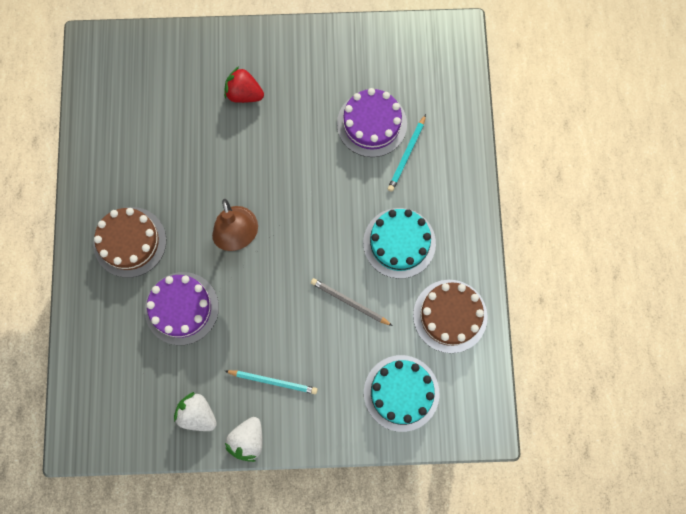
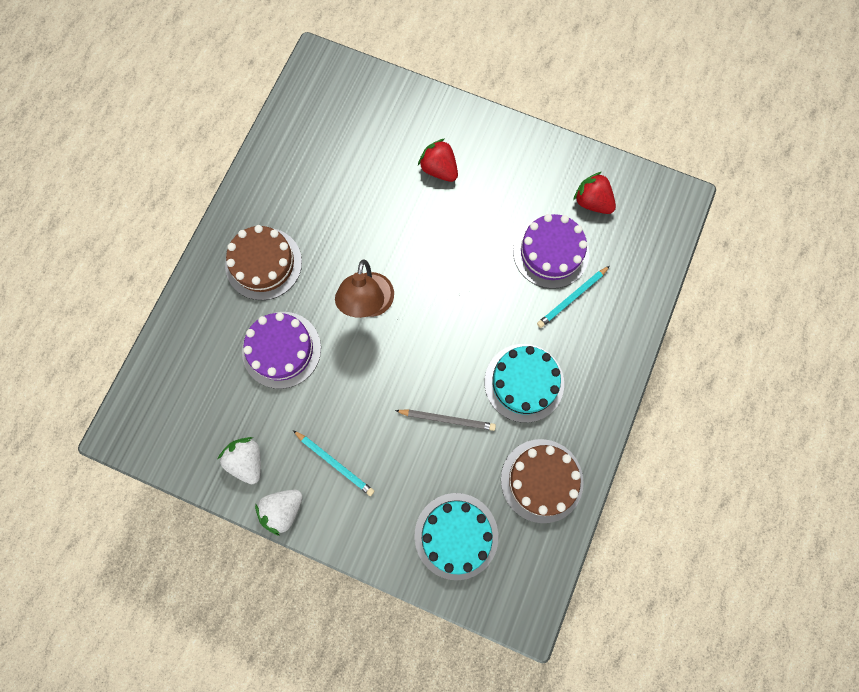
camera: 25 degrees right, 0 degrees up
grey pencil [311,278,393,326] -> grey pencil turned 135 degrees clockwise [395,409,496,431]
none -> red strawberry [573,172,616,214]

